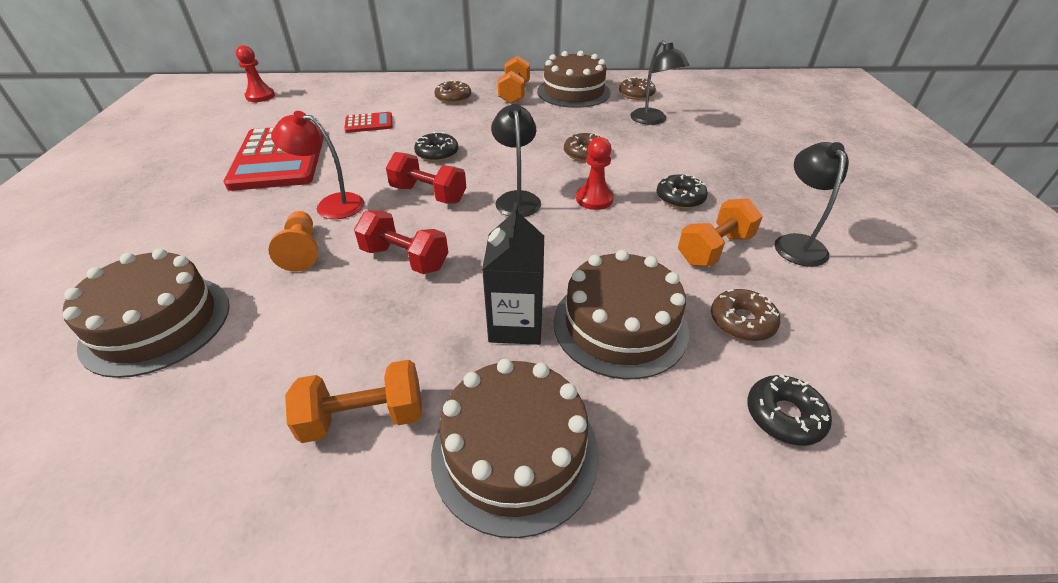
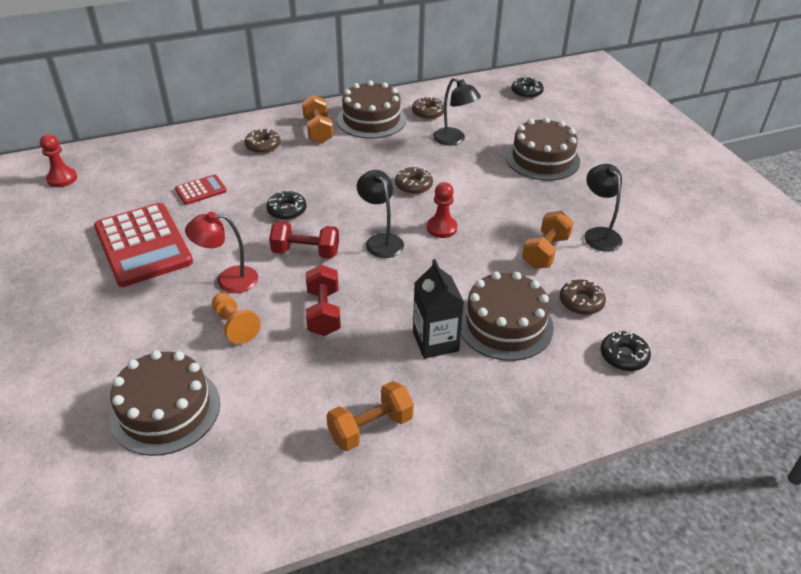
camera: 20 degrees left, 0 degrees up
red dumbbell [354,210,448,274] -> red dumbbell turned 75 degrees clockwise [306,265,341,336]
brown cake [431,359,599,538] -> brown cake moved to [506,117,580,181]
black donut [657,174,708,209] -> black donut moved to [511,77,544,98]

